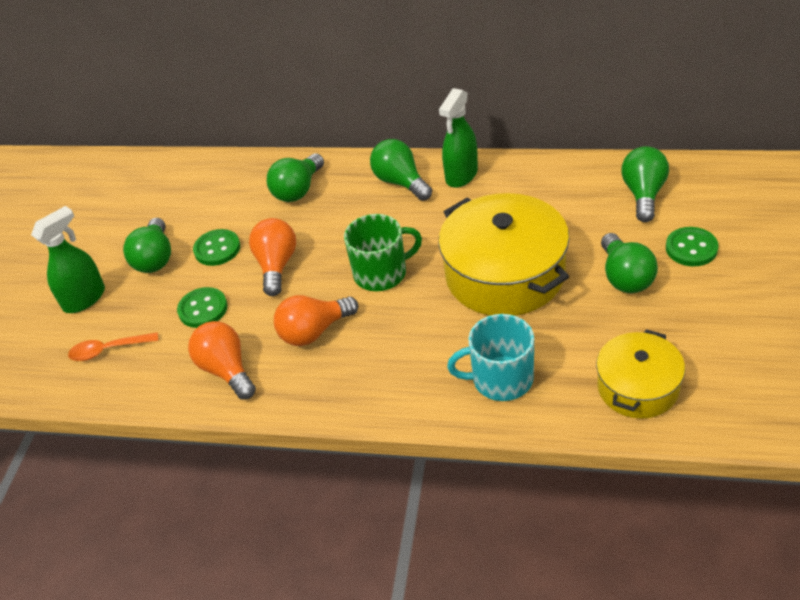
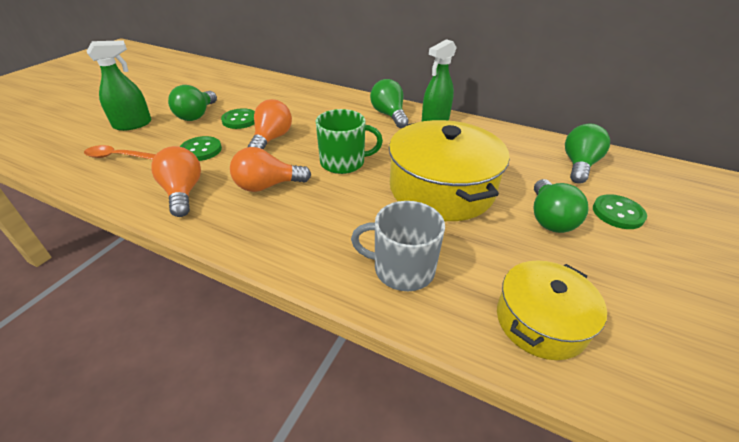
camera: 10 degrees right, 5 degrees down
green light bulb [267,154,324,202] -> none
turquoise mug [447,314,534,401] -> grey mug [351,201,445,291]

